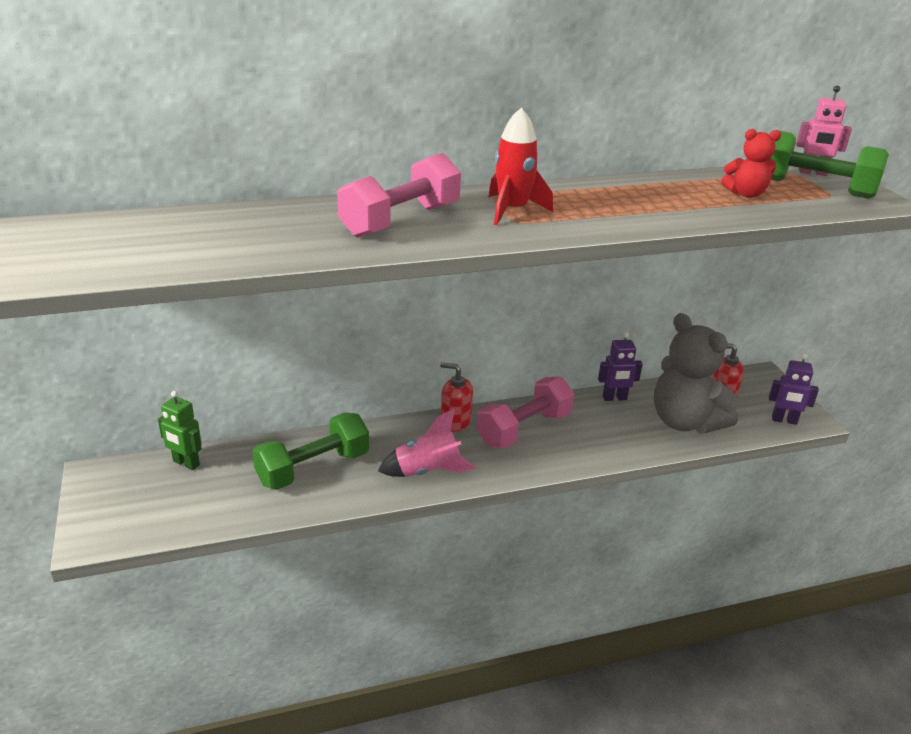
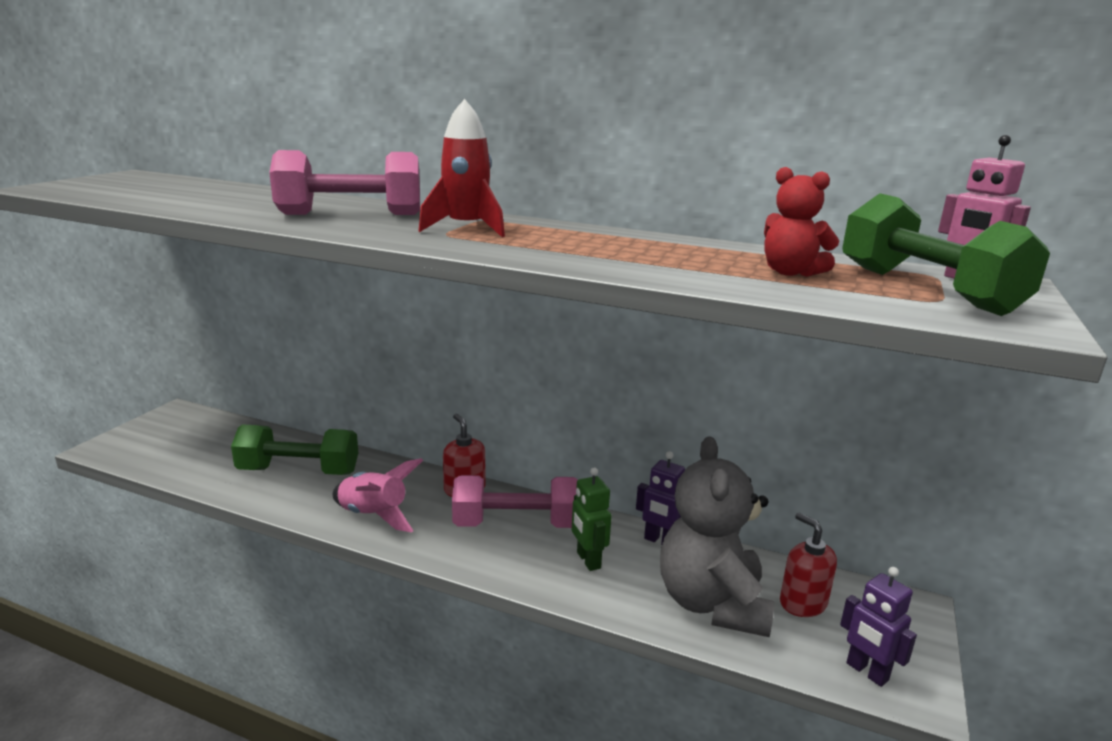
camera: 40 degrees right, 10 degrees down
green robot [158,391,202,470] -> green robot moved to [572,468,612,571]

